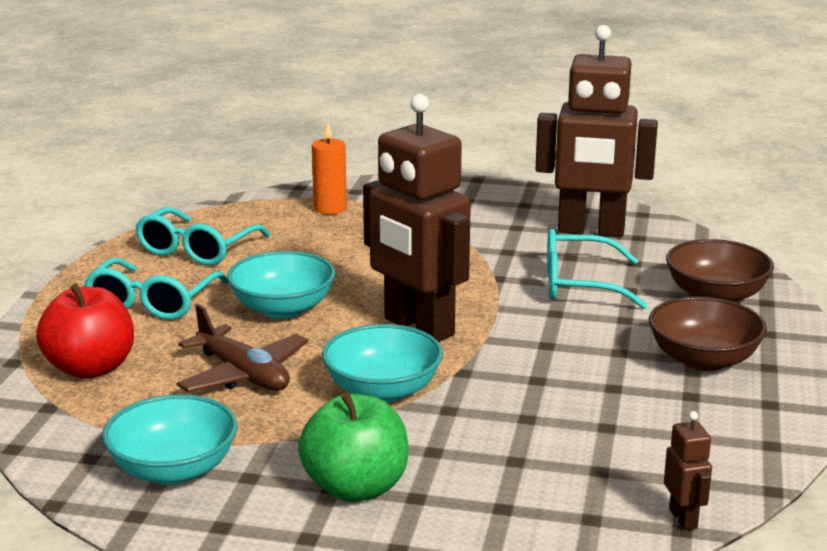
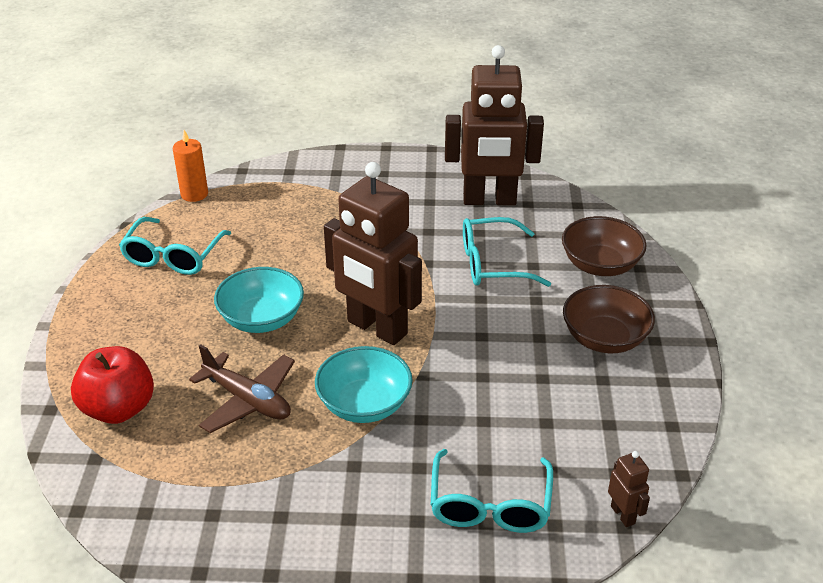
camera: 10 degrees left, 15 degrees up
turquoise glasses [84,258,228,320] -> turquoise glasses moved to [431,449,553,533]
turquoise bowl [102,394,237,485] -> none
green apple [298,392,409,502] -> none
orange candle [312,123,347,214] -> orange candle moved to [173,130,208,202]

